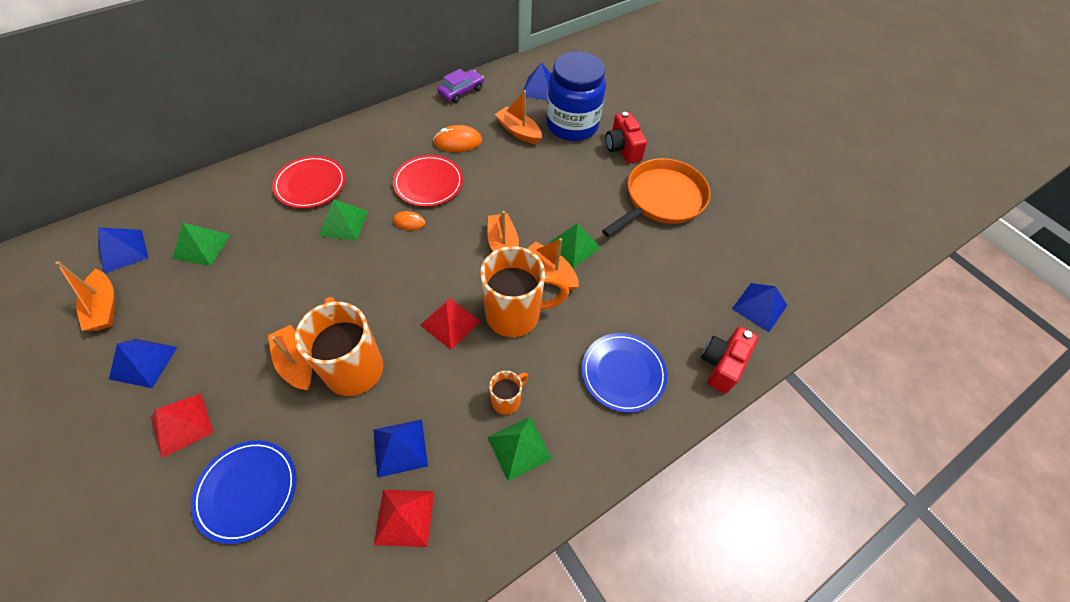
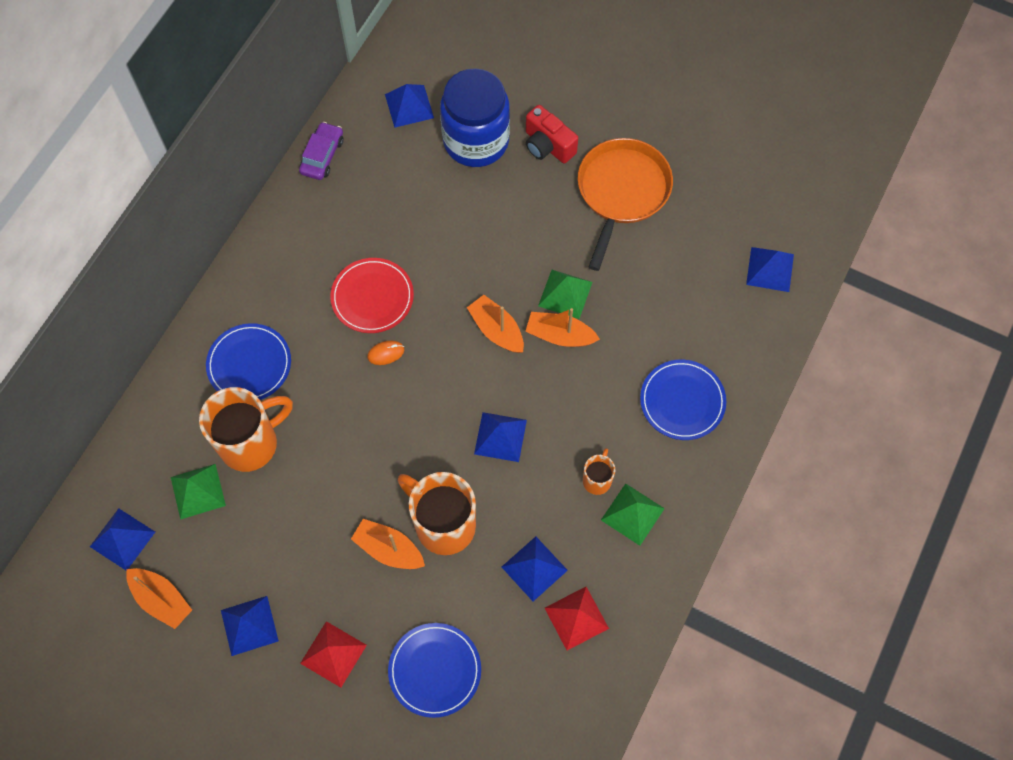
camera: 25 degrees left, 10 degrees up
red plate [272,156,346,208] -> blue plate [206,323,291,400]
green pyramid [319,199,368,241] -> none
red pyramid [420,298,480,350] -> blue pyramid [474,412,527,462]
orange mouse [433,125,482,152] -> none
orange mug [480,246,569,337] -> orange mug moved to [199,387,293,472]
orange boat [495,90,542,144] -> none
red camera [701,327,758,394] -> none

